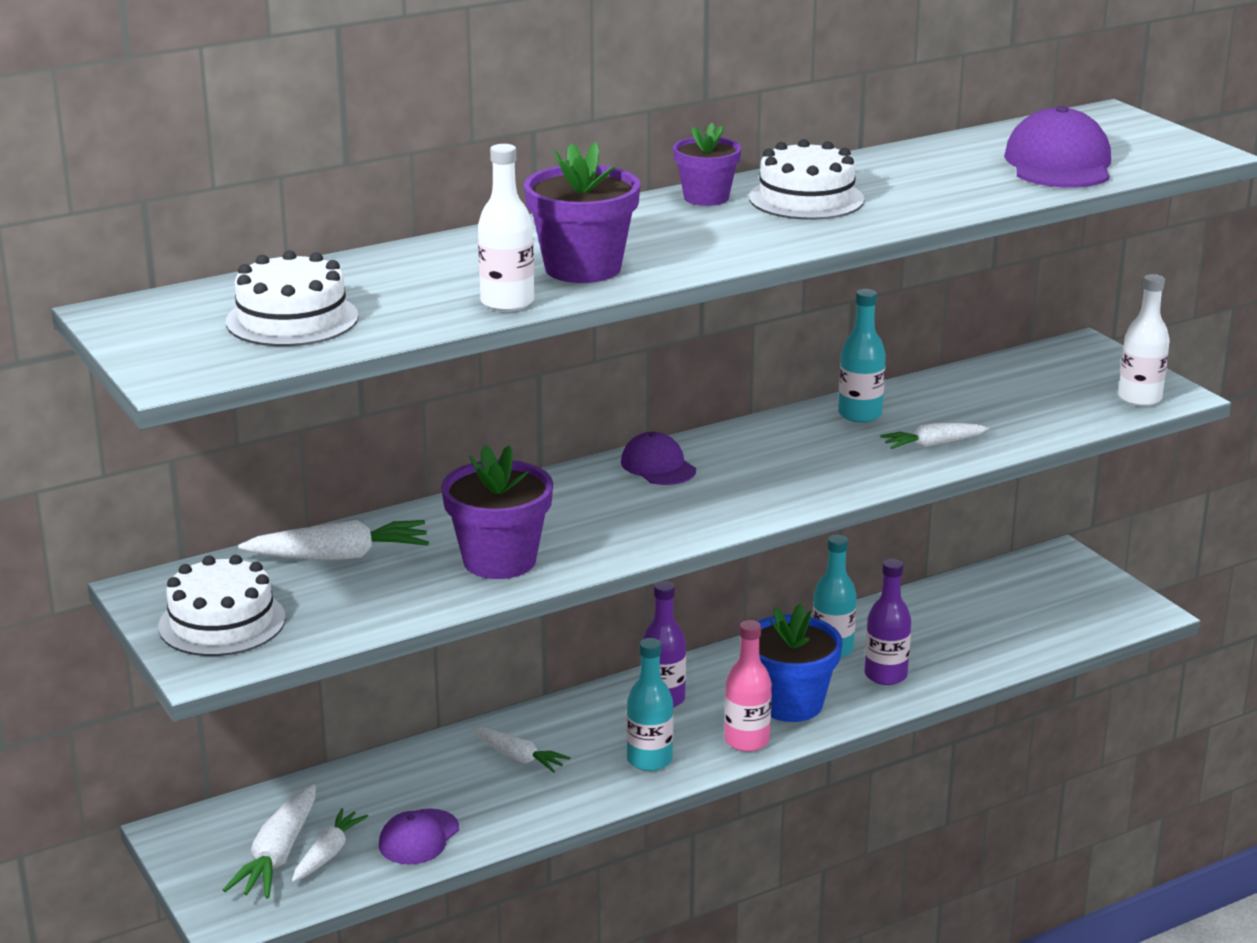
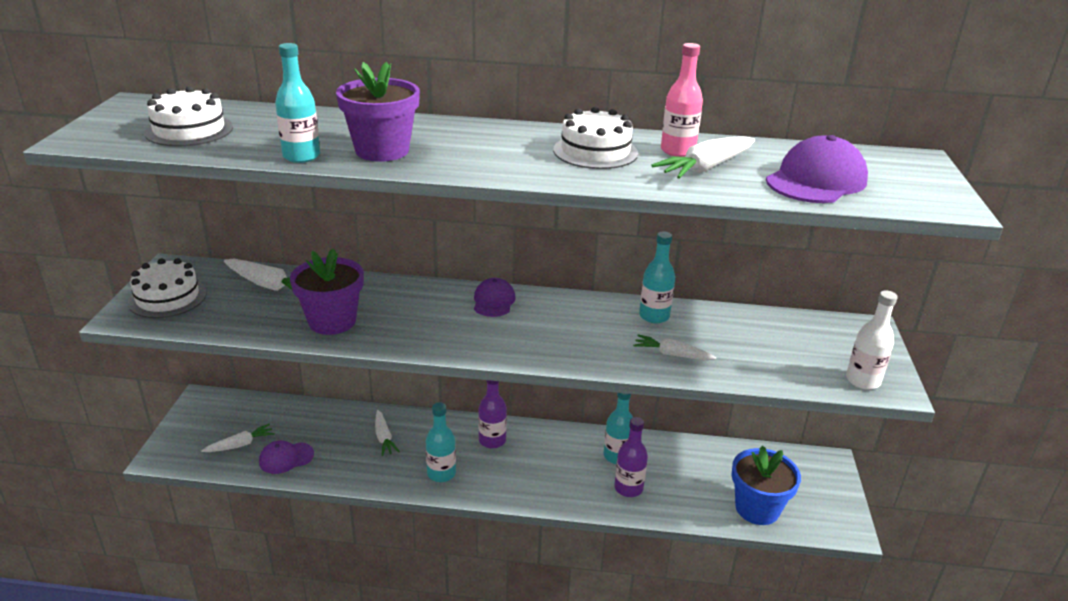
camera: 35 degrees right, 5 degrees up
white carrot [223,784,315,899] -> white carrot moved to [651,136,755,179]
white bottle [478,144,534,312] -> turquoise bottle [275,43,320,163]
purple flower pot [673,123,742,206] -> none
pink bottle [725,620,772,752] -> pink bottle moved to [661,43,703,157]
blue flower pot [758,603,842,722] -> blue flower pot moved to [731,445,801,525]

